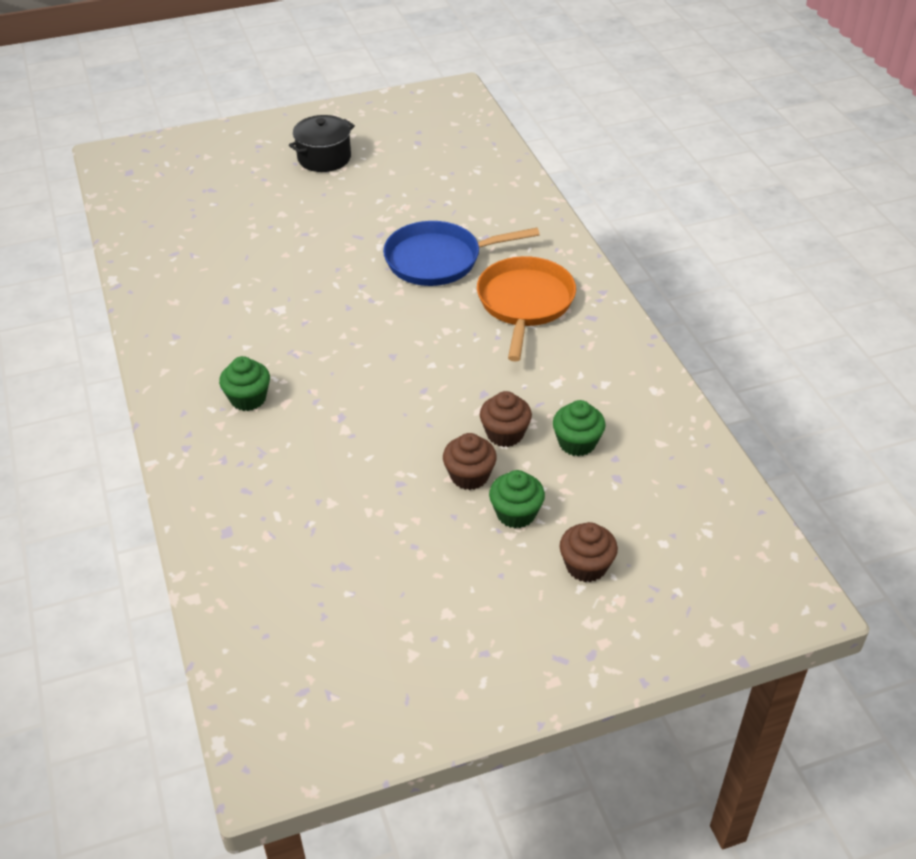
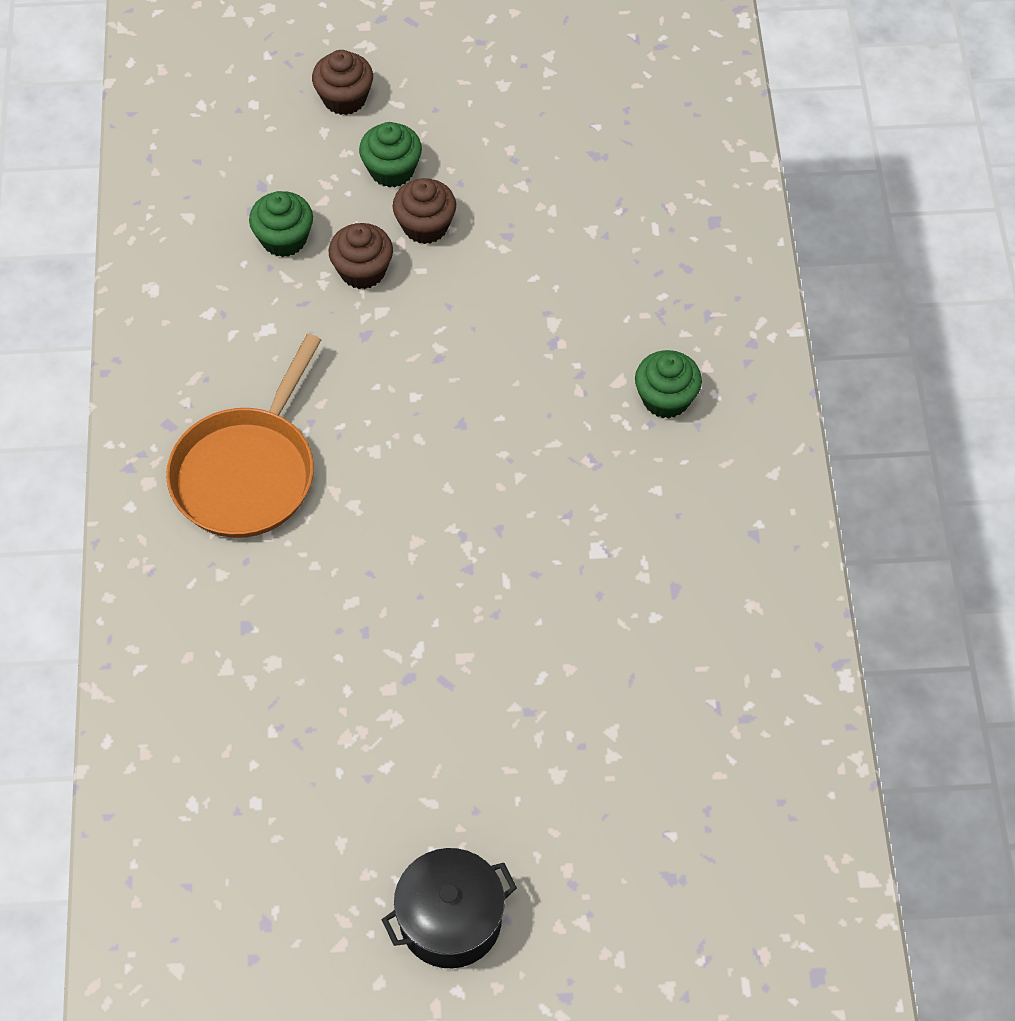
camera: 165 degrees left, 15 degrees up
blue pan [383,221,540,286] -> none

